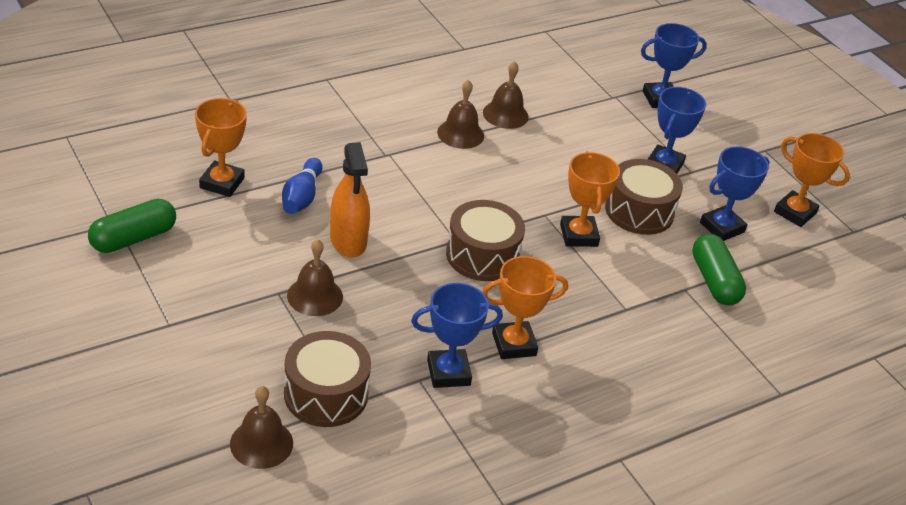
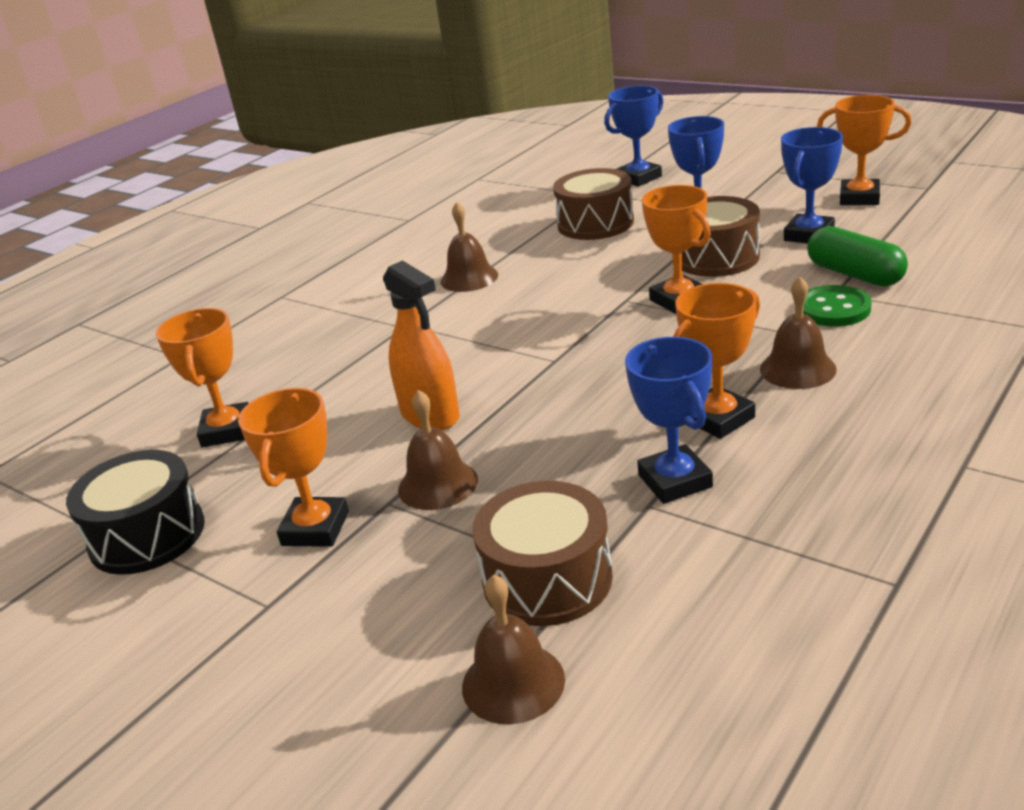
camera: 15 degrees left, 10 degrees down
green capsule [88,199,176,253] -> black drum [66,450,205,575]
blue bowling pin [282,158,323,214] -> none
blue trophy [411,283,503,388] -> blue trophy turned 75 degrees counterclockwise [625,337,713,504]
brown drum [446,200,525,281] -> brown drum moved to [553,168,634,240]
brown bell [483,61,529,129] -> brown bell moved to [760,277,837,389]
none -> orange trophy [238,388,349,547]
none -> green button [803,285,871,327]

